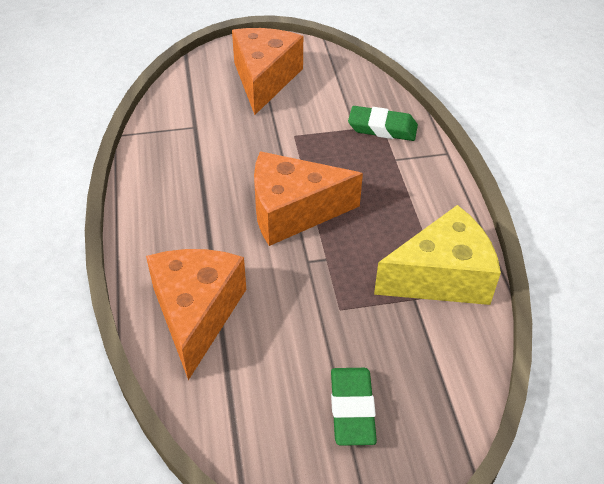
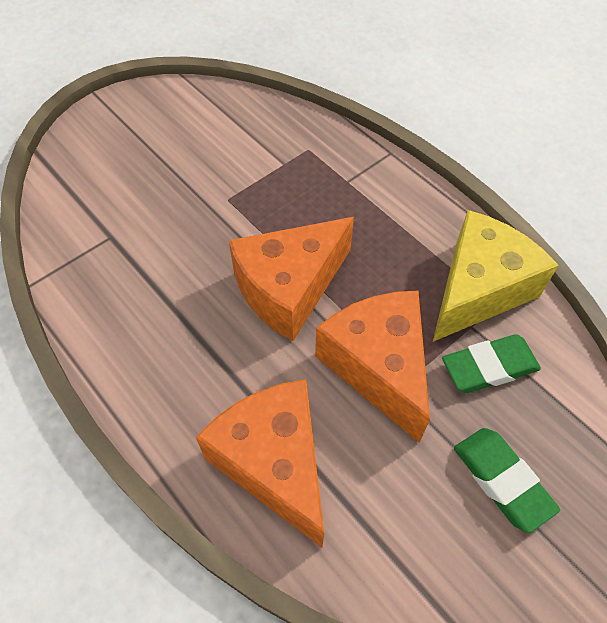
camera: 30 degrees left, 10 degrees up
orange cheese [232,28,303,115] -> orange cheese moved to [315,291,430,443]
green eraser [348,106,418,141] -> green eraser moved to [442,334,541,393]

